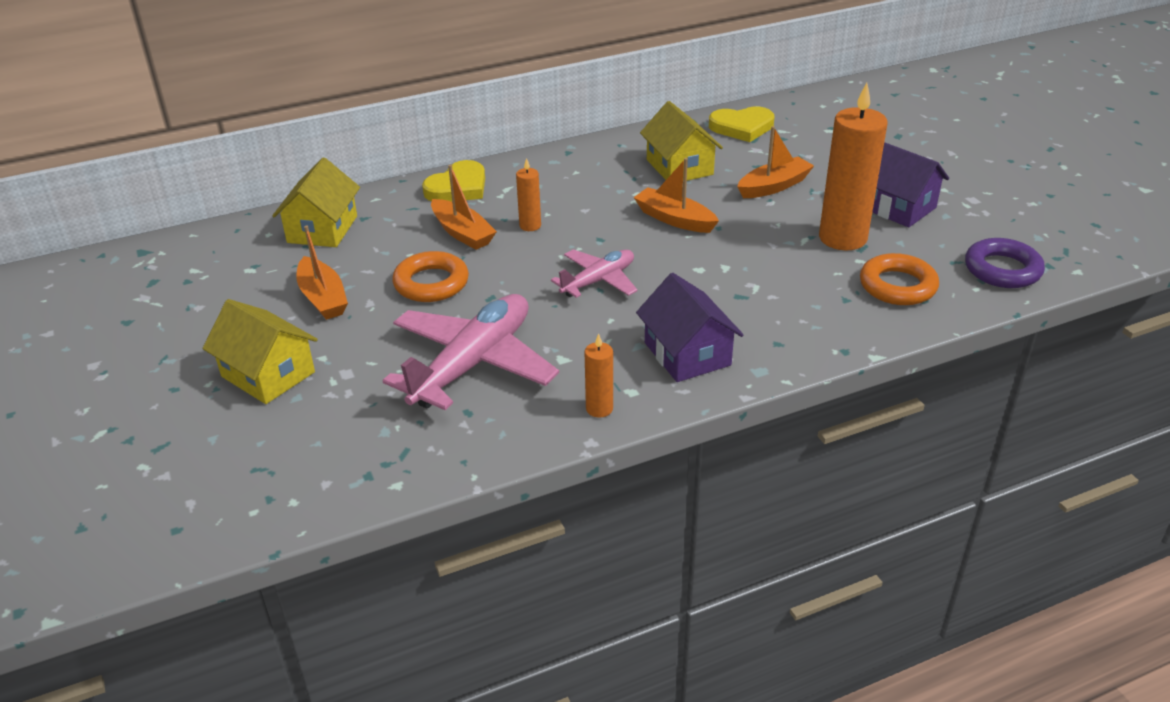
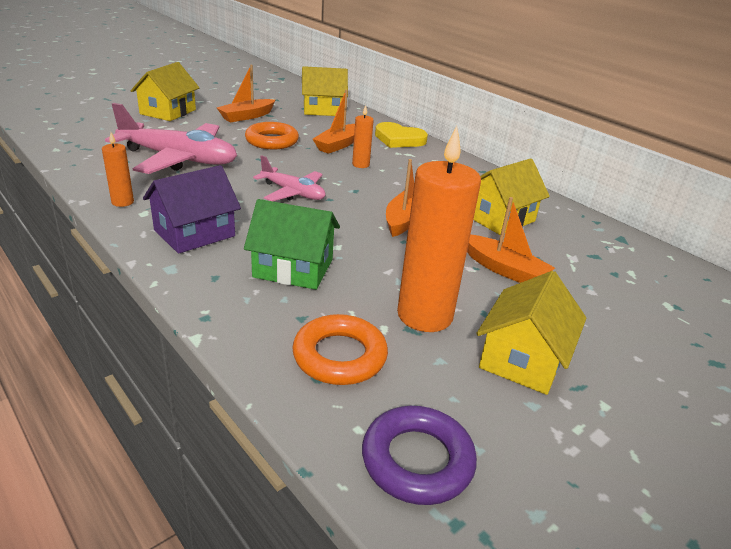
camera: 70 degrees right, 5 degrees down
yellow heart [709,106,775,142] -> none
purple house [872,142,949,228] -> yellow house [476,271,587,395]
none -> green house [244,199,340,290]

